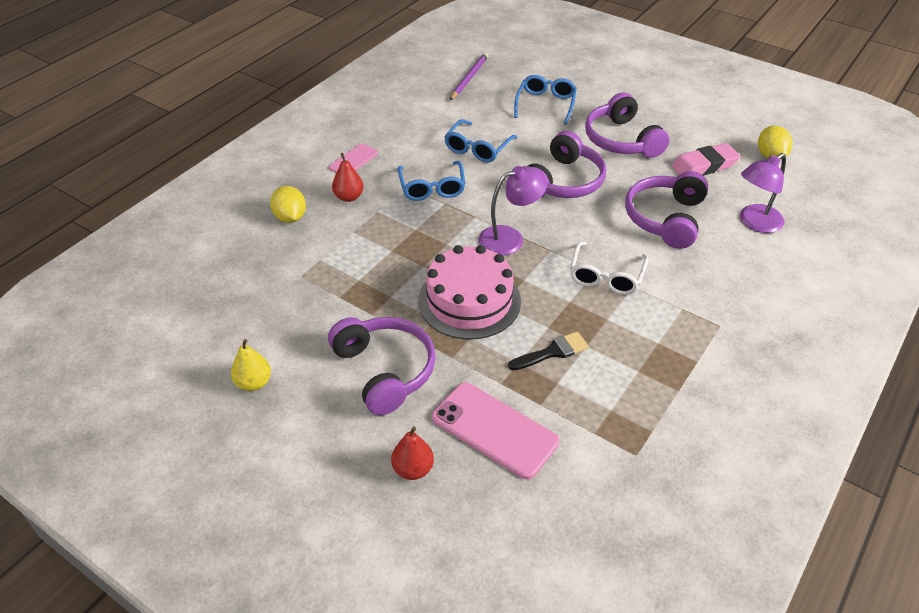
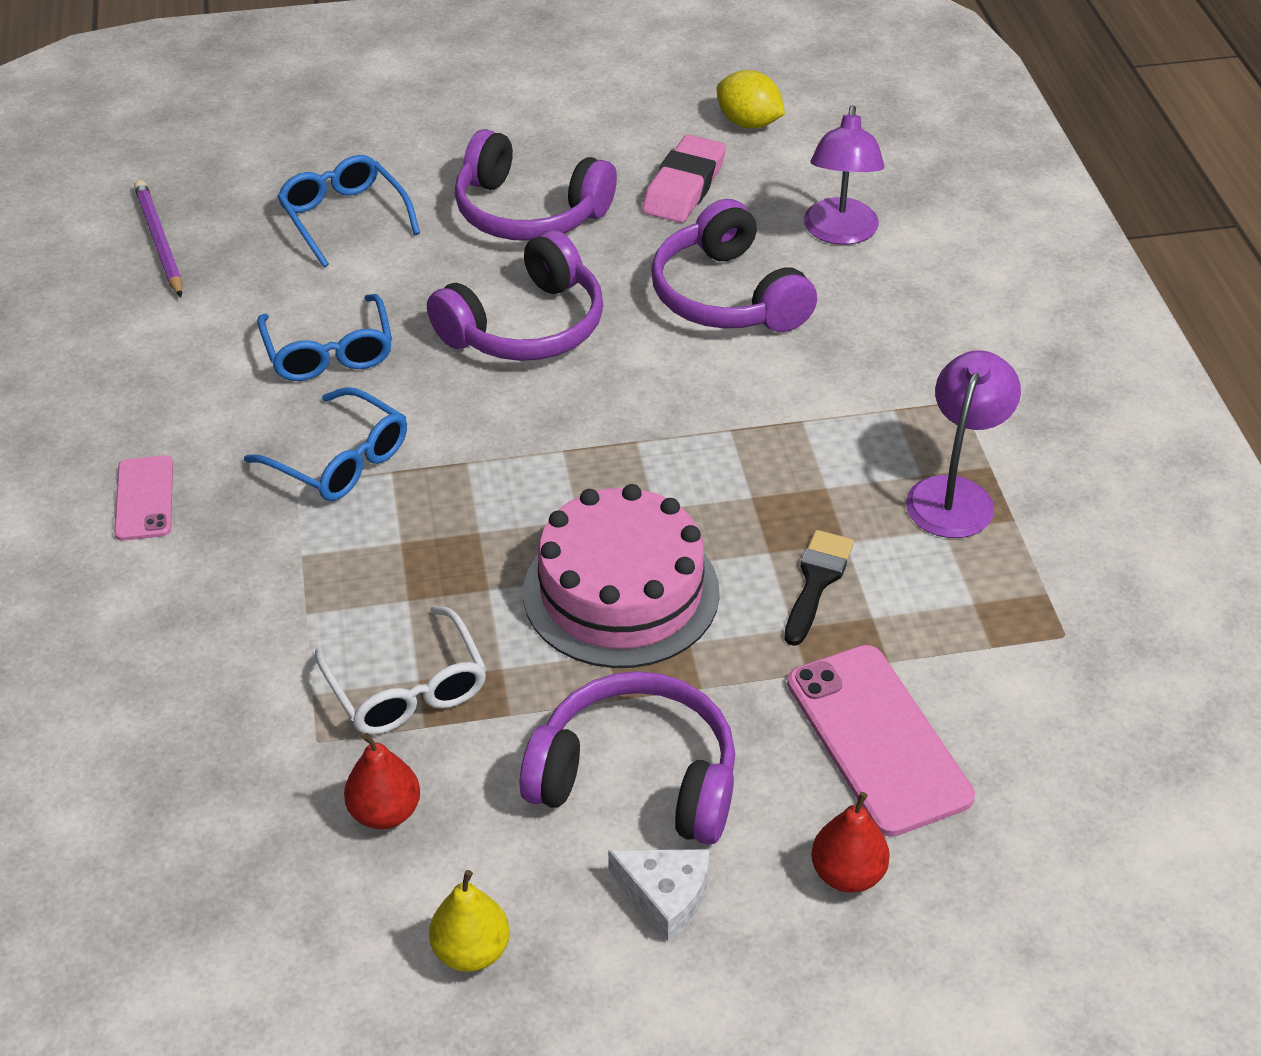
camera: 45 degrees left, 0 degrees up
yellow lemon [270,186,306,223] -> none
red pear [332,153,364,202] -> red pear moved to [344,733,420,829]
pink phone [432,382,560,479] -> pink phone turned 75 degrees clockwise [787,645,975,837]
purple lamp [479,166,547,255] -> purple lamp moved to [906,350,1021,538]
purple headphones [528,131,606,198] -> purple headphones turned 60 degrees clockwise [427,230,603,361]
white glasses [570,241,648,295] -> white glasses moved to [315,605,487,735]
none -> white cheese [608,849,709,942]

